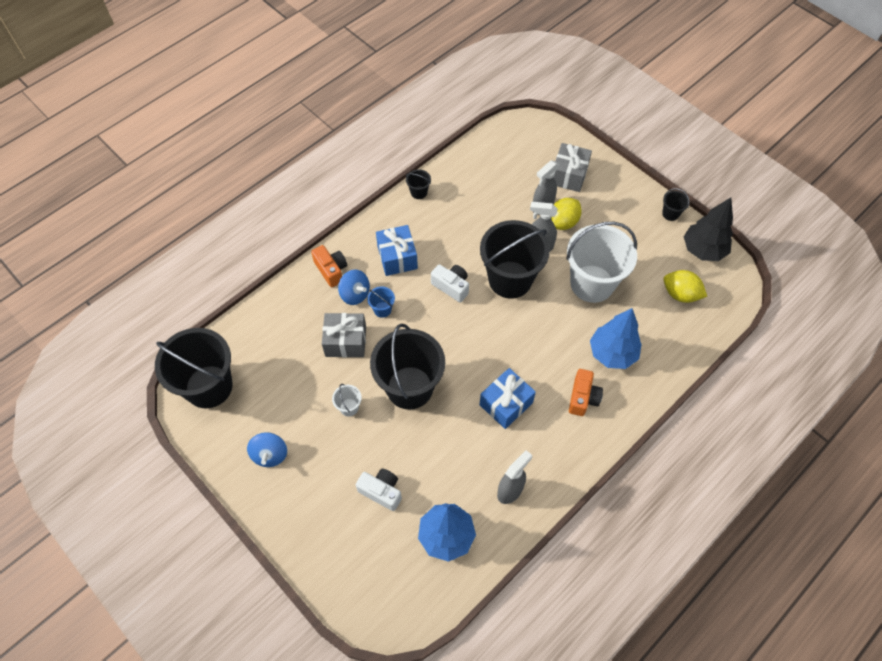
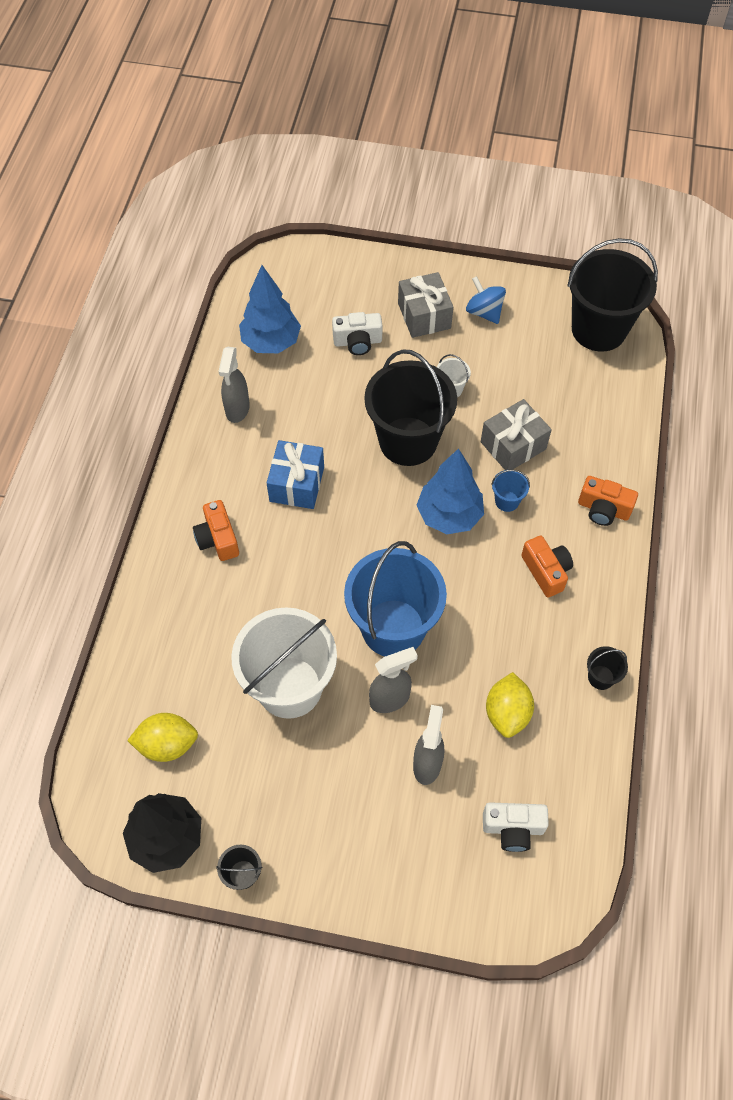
camera: 145 degrees right, 0 degrees up
blue spinning top [338,269,370,305] -> none
blue gift [376,225,418,276] -> orange camera [521,536,573,597]
white camera [431,264,469,302] -> white camera moved to [483,802,549,852]
black bucket [480,220,550,299] -> blue bucket [344,541,447,656]
yellow lemon [551,198,582,230] -> yellow lemon moved to [486,672,534,738]
grey gift [553,143,592,192] -> grey gift moved to [398,272,453,338]
blue tree [590,308,641,369] -> blue tree moved to [417,448,484,534]

